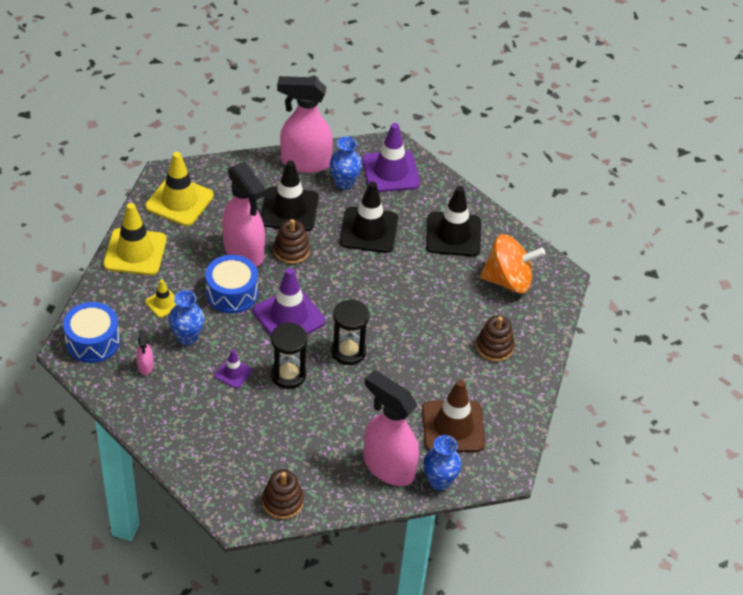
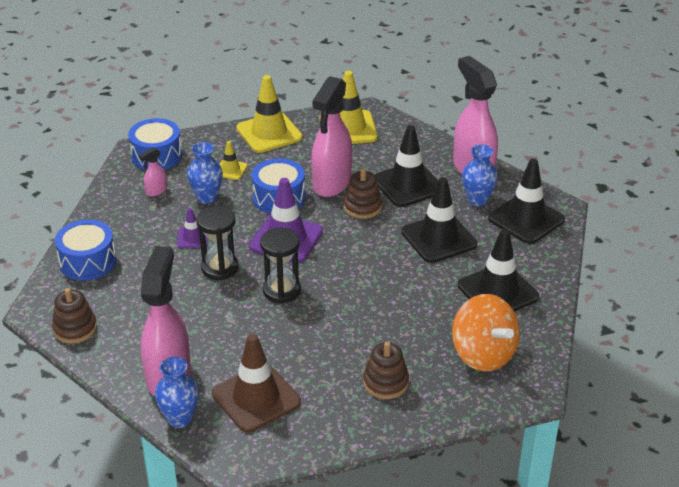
camera: 60 degrees right, 10 degrees down
purple traffic cone [362,123,420,192] -> black traffic cone [488,159,565,244]
none -> blue drum [55,219,116,281]

